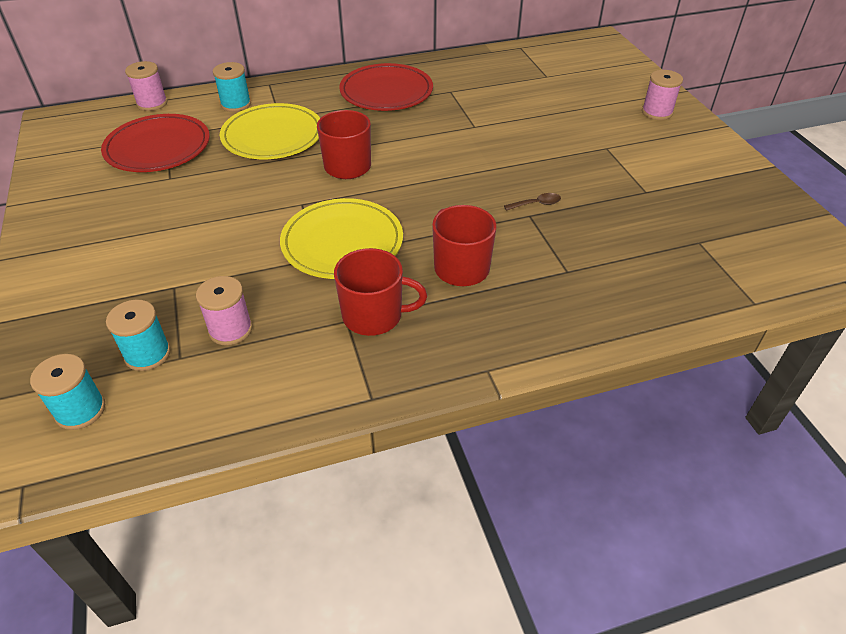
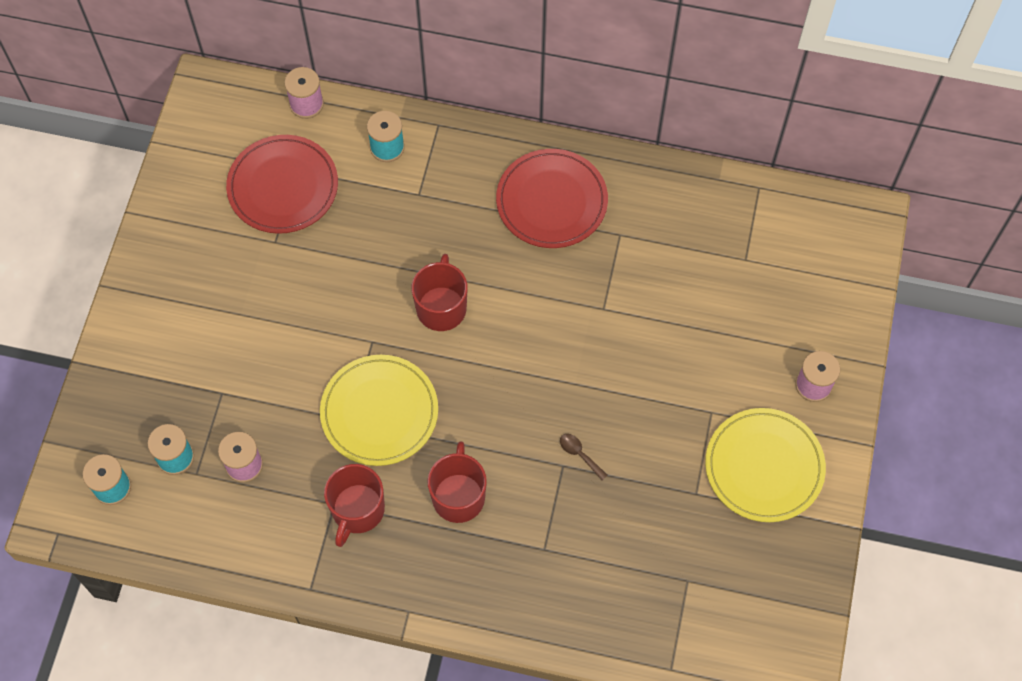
camera: 30 degrees right, 20 degrees up
yellow plate [220,103,320,159] -> yellow plate moved to [705,408,826,522]
red mug [334,248,427,336] -> red mug turned 75 degrees clockwise [324,464,385,547]
brown spoon [504,193,561,211] -> brown spoon turned 150 degrees counterclockwise [560,434,608,480]

